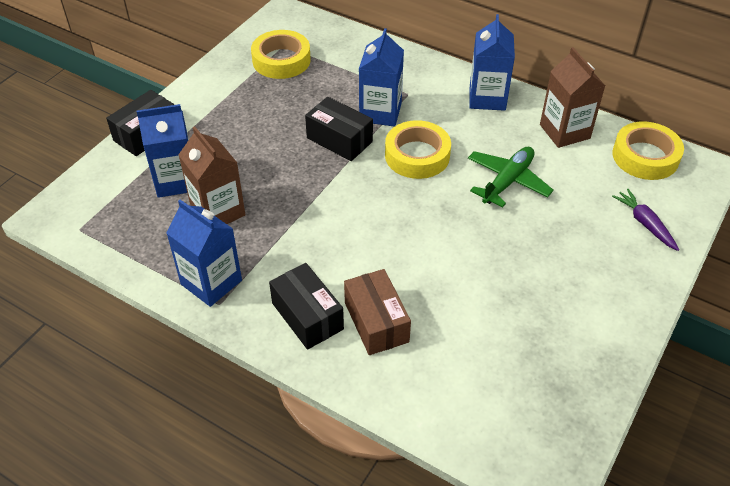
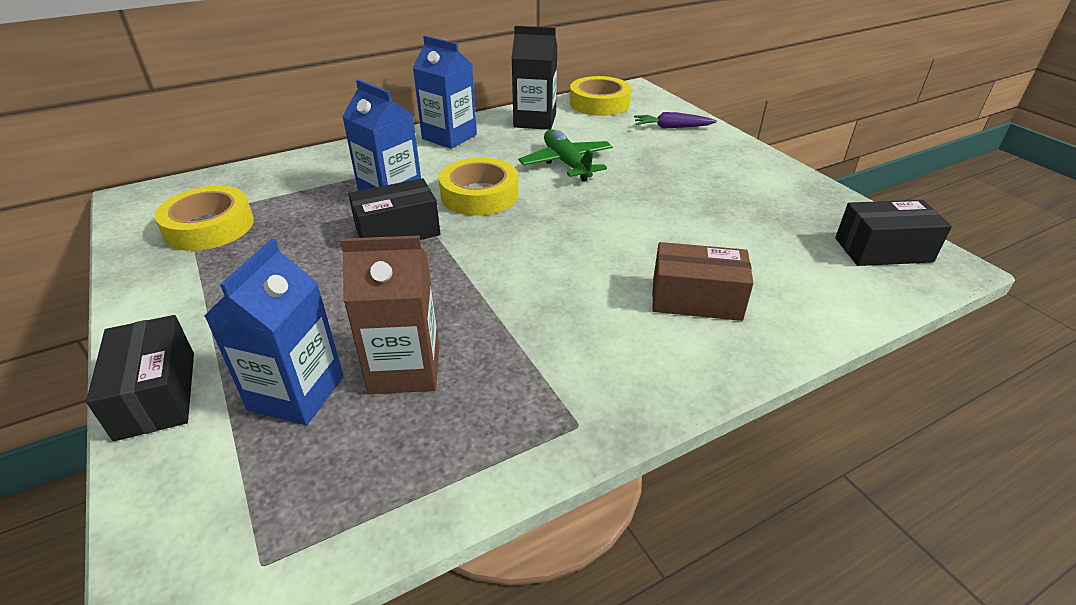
camera: 60 degrees left, 10 degrees down
blue carton [166,200,242,307] -> none
black box [269,263,344,350] -> black box moved to [835,200,952,266]
brown carton [540,47,605,148] -> black carton [512,26,557,130]

